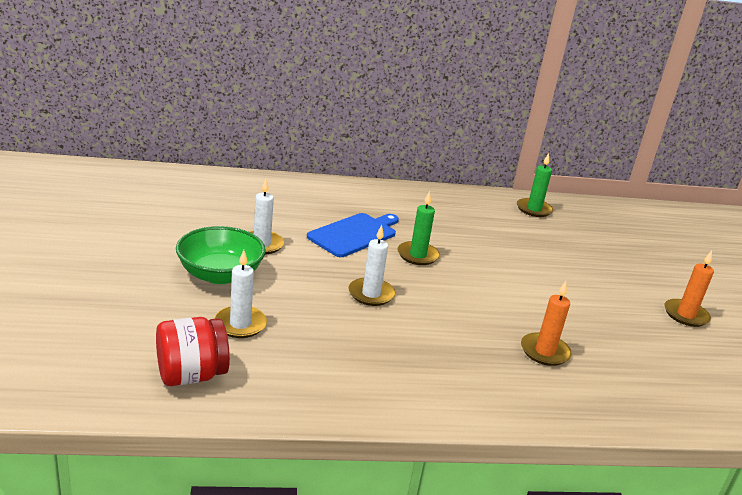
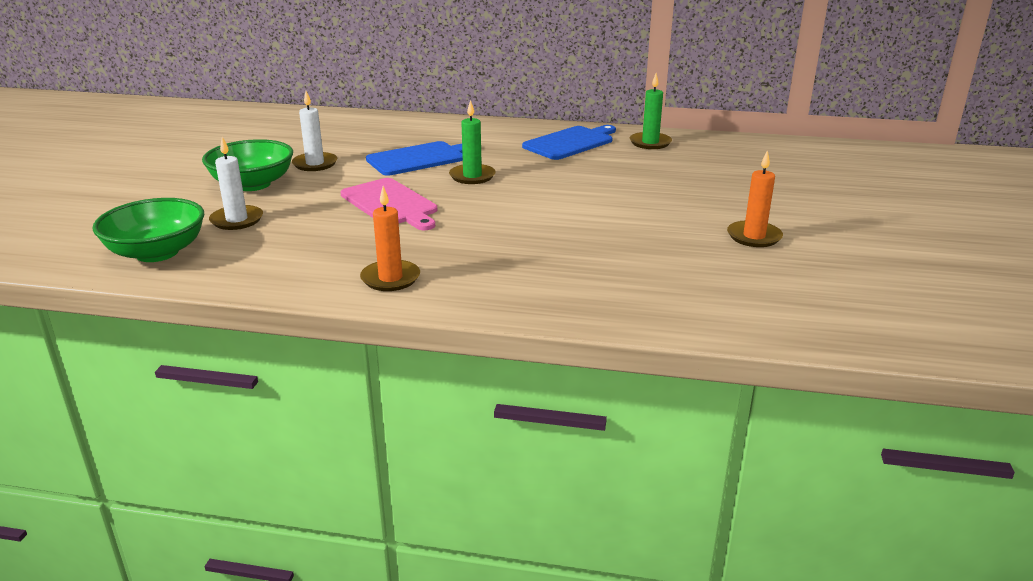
camera: 20 degrees right, 0 degrees up
red jar [156,317,230,386] -> green bowl [92,198,204,262]
white candle [348,225,395,306] -> pink cutting board [341,178,437,230]
orange candle [521,281,572,366] -> orange candle moved to [360,186,420,291]
none -> blue cutting board [522,125,616,160]

